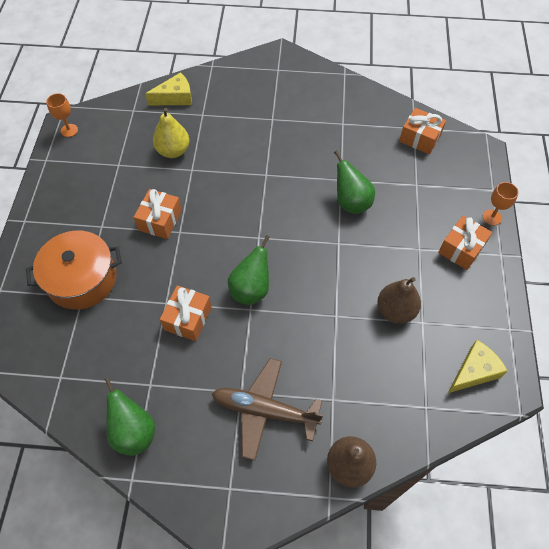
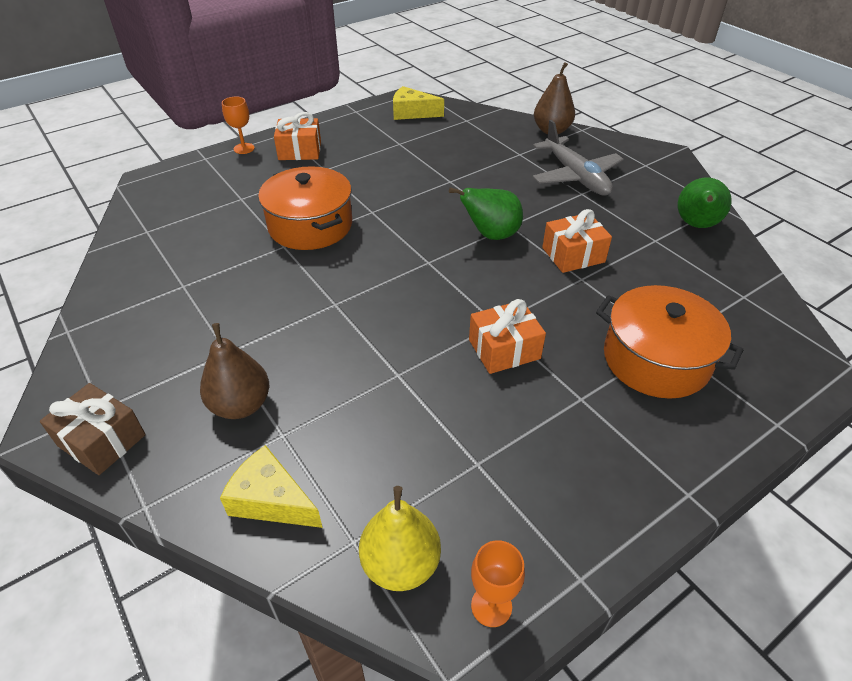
camera: 130 degrees left, 15 degrees down
yellow pear [153,108,190,158] -> yellow pear moved to [359,486,441,591]
brown plane [212,358,324,460] -> grey plane [532,120,624,196]
green pear [334,150,375,214] -> orange pot [258,166,352,250]
brown pear [377,277,421,324] -> brown pear moved to [200,323,269,419]
orange gift [399,108,446,154] -> none
none -> brown gift [40,383,146,475]

